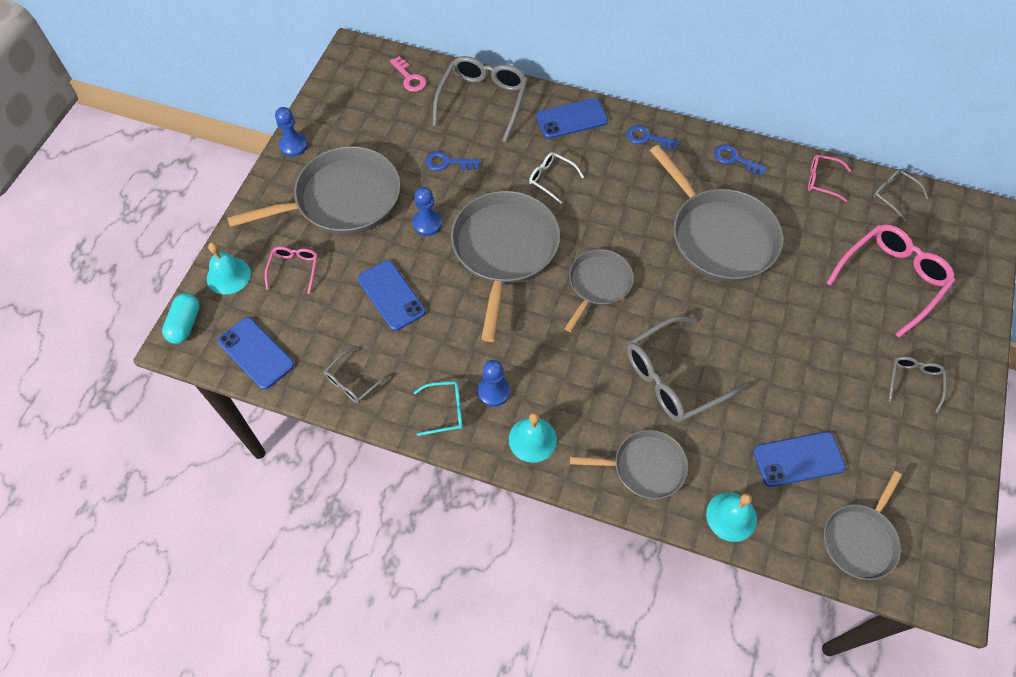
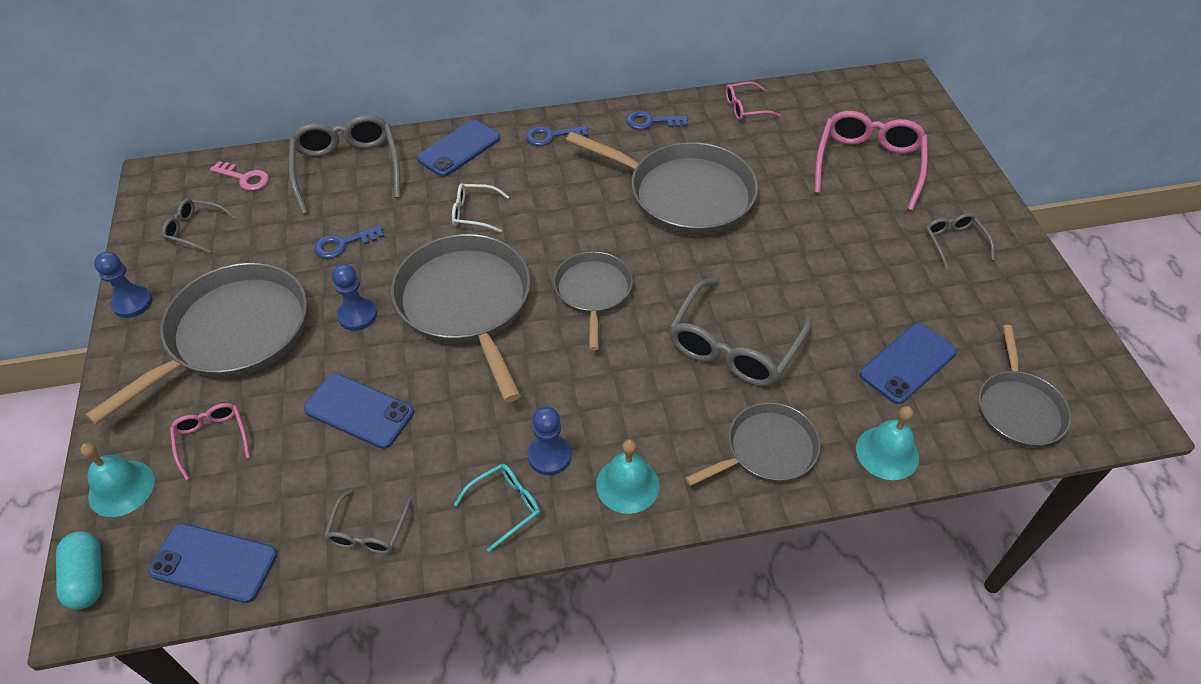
camera: 30 degrees left, 10 degrees down
grey glasses [873,169,929,222] -> grey glasses moved to [162,199,236,253]

